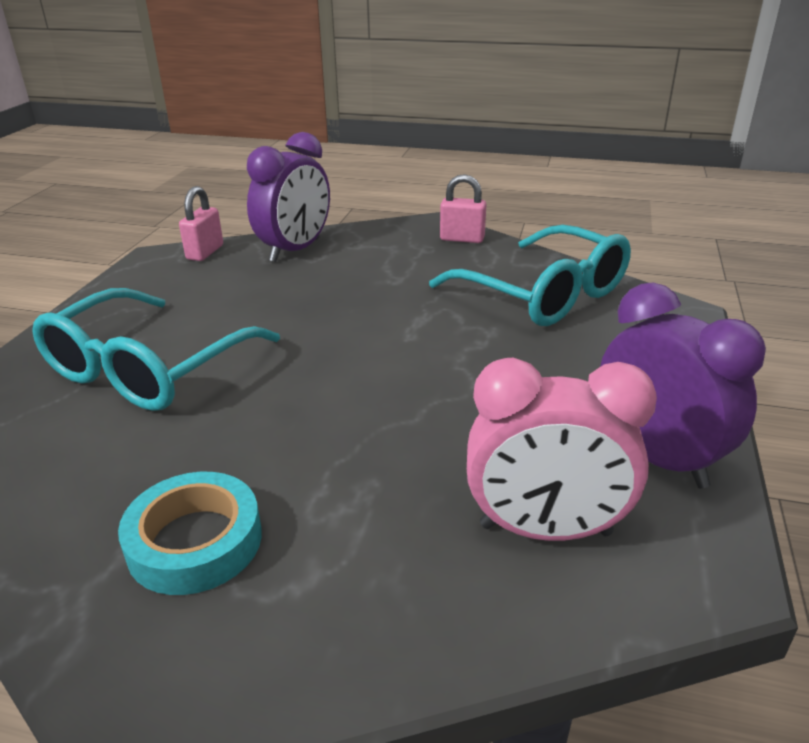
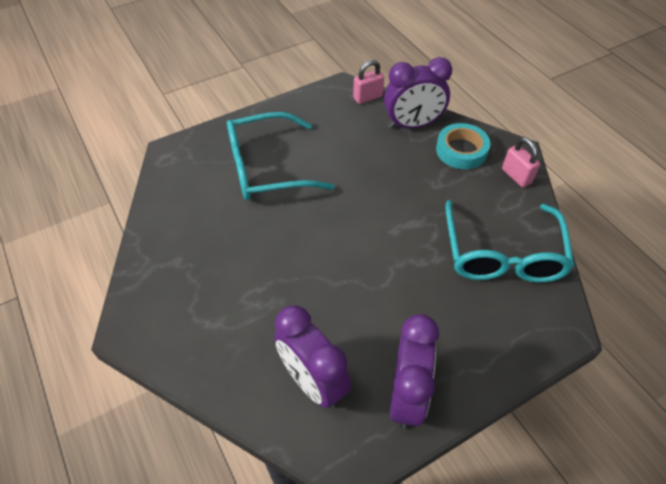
camera: 45 degrees right, 20 degrees up
turquoise tape [118,472,262,595] -> turquoise tape moved to [436,123,490,169]
pink clock [467,358,657,541] -> purple clock [274,305,351,408]

